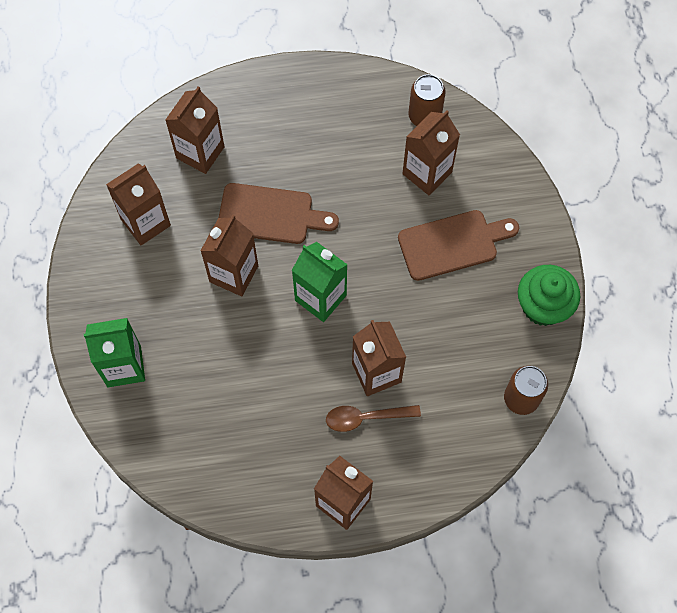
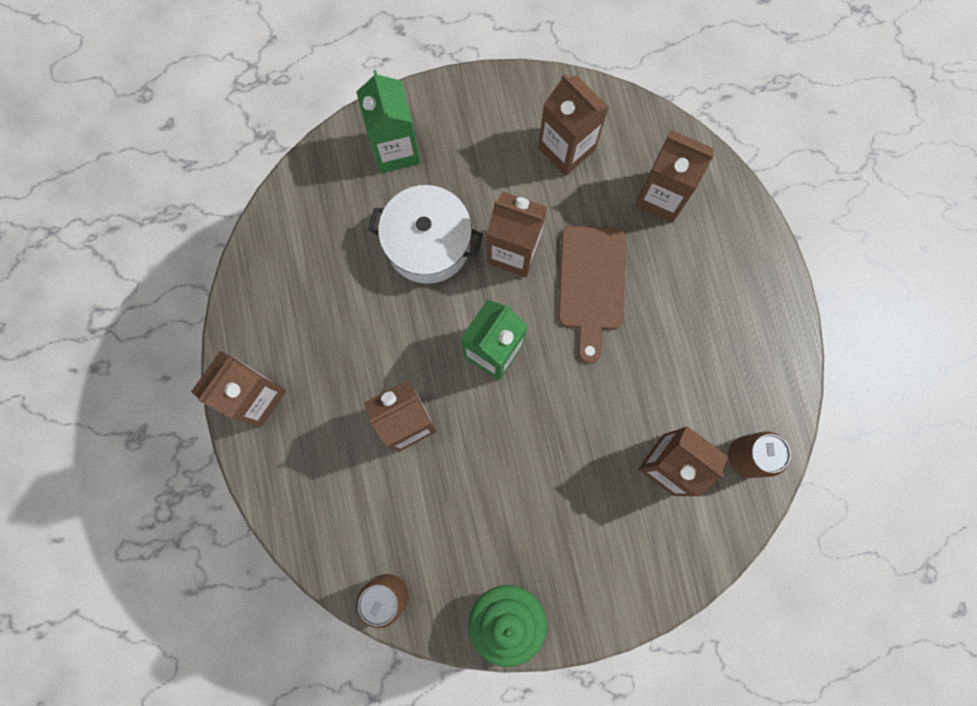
camera: 85 degrees right, 10 degrees up
brown spoon [326,405,421,432] -> none
brown cutting board [398,210,519,281] -> none
none -> white pot [368,185,483,284]

